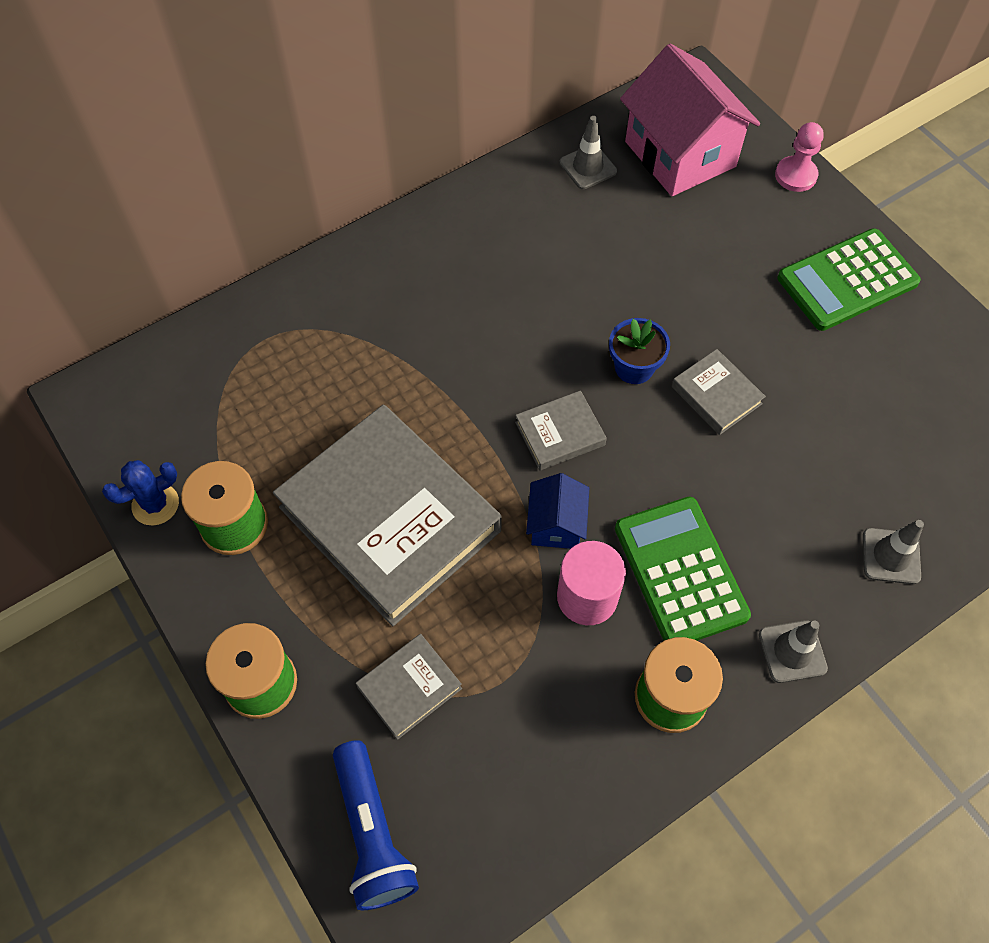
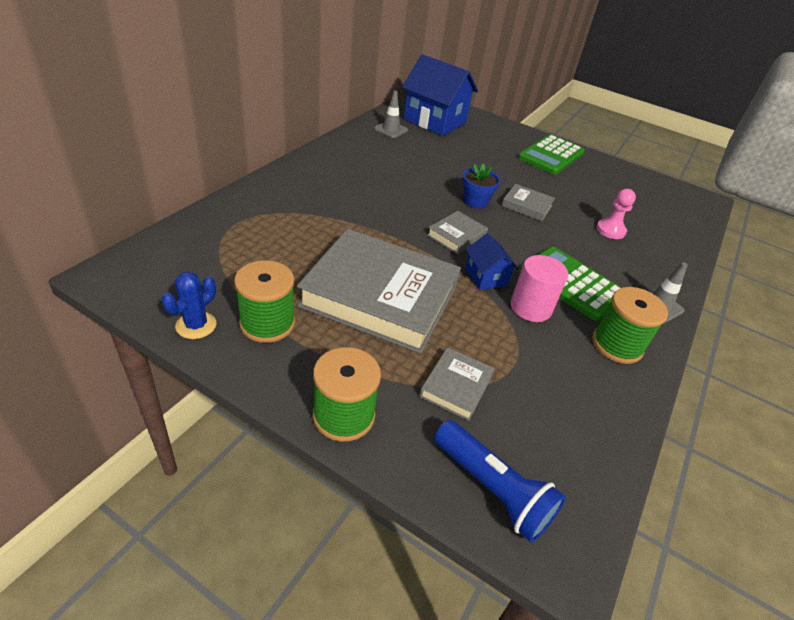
camera: 30 degrees left, 20 degrees down
pink house [620,44,760,196] -> blue house [402,54,478,136]
pink pawn [775,122,824,192] -> pink pawn moved to [596,189,636,239]
grey traffic cone [863,520,924,584] -> none

